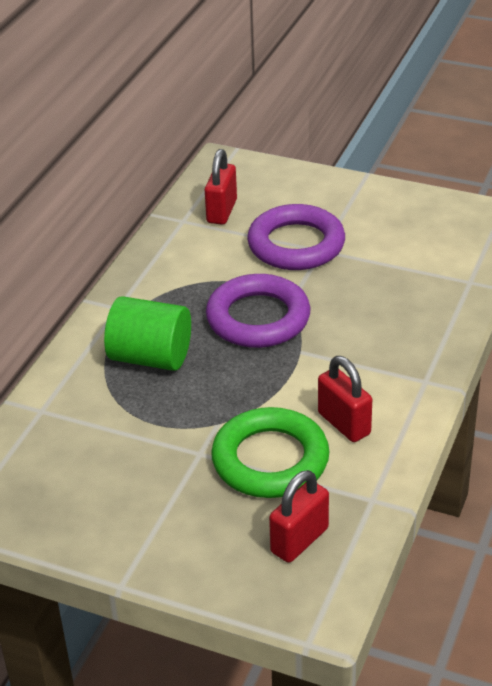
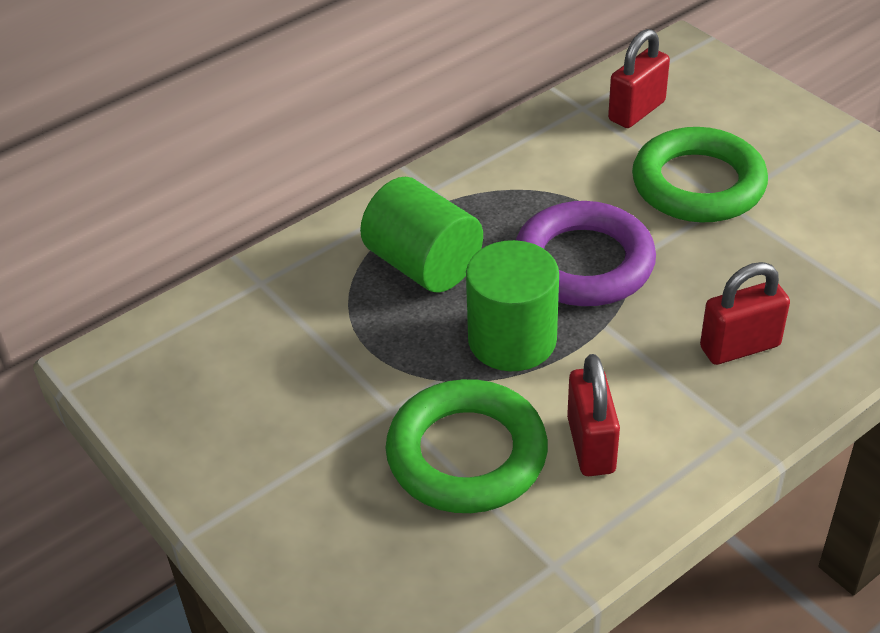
camera: 30 degrees right, 5 degrees up
purple ring [247,204,345,270] -> green ring [632,127,768,223]
red padlock [269,470,329,563] -> red padlock moved to [700,262,790,365]
none -> green cylinder [466,240,559,371]

